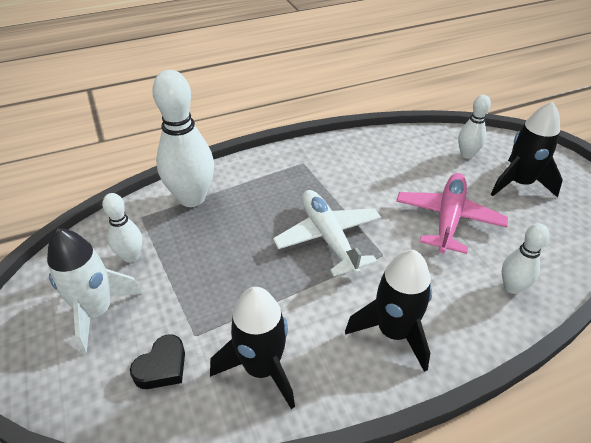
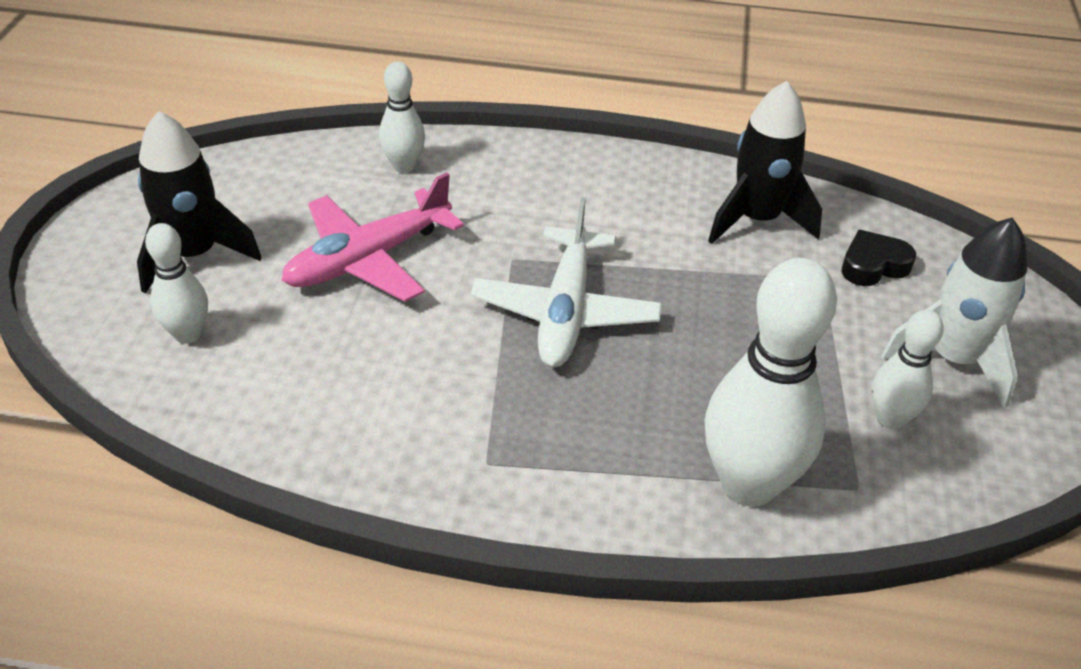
camera: 150 degrees left, 0 degrees up
black rocket [345,250,432,372] -> none

